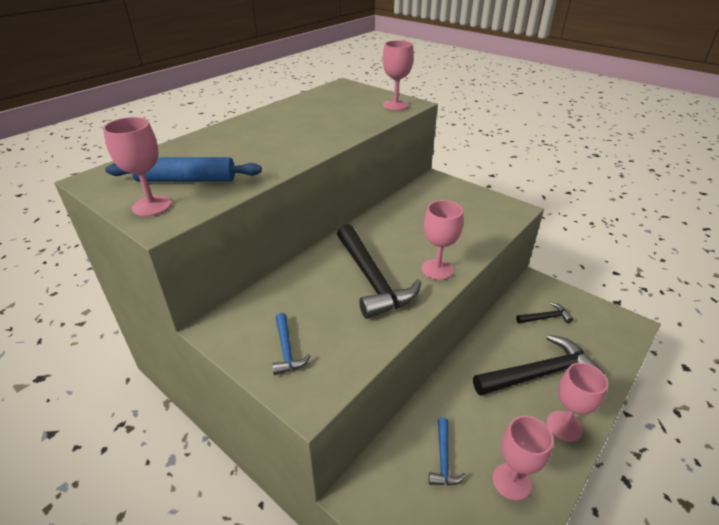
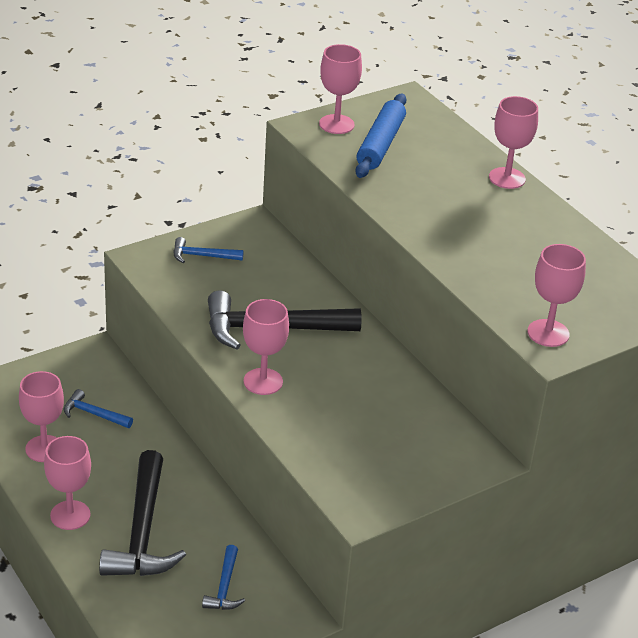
camera: 105 degrees right, 0 degrees up
black hammer [516,302,573,324] -> blue hammer [202,545,245,610]
none -> pink goblet [489,96,538,189]

